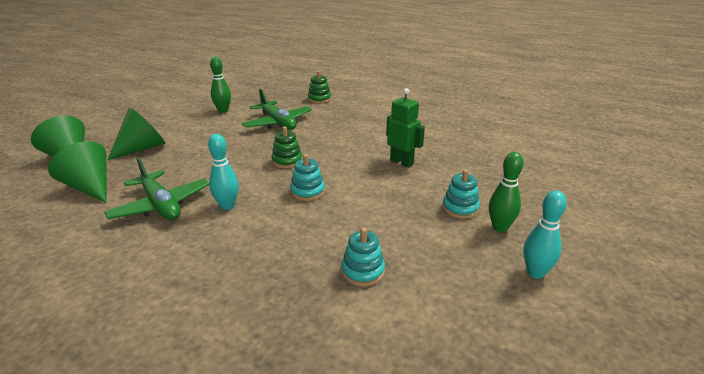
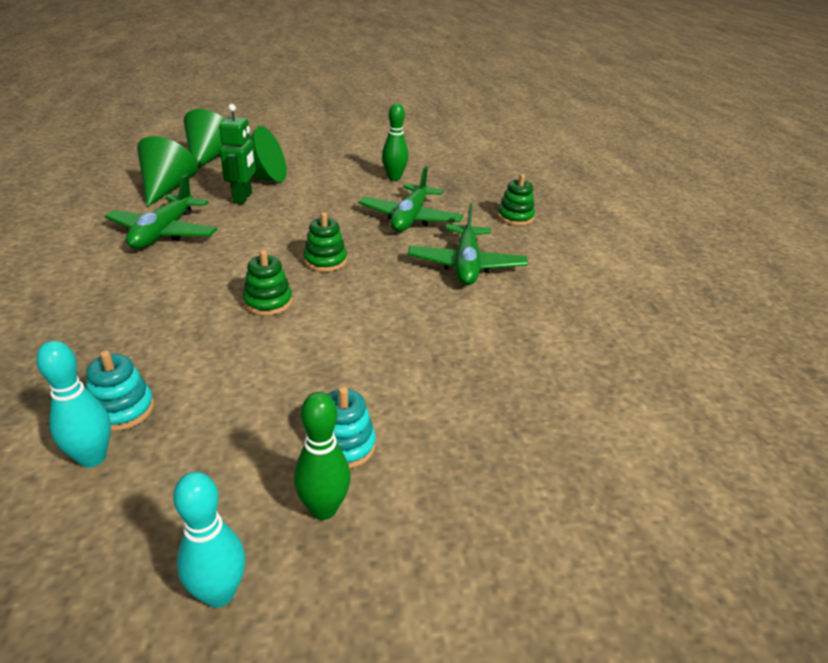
camera: 50 degrees right, 5 degrees up
turquoise bowling pin [208,134,239,210] -> turquoise bowling pin moved to [36,341,111,468]
turquoise stacking toy [290,154,325,201] -> green stacking toy [243,250,292,315]
green robot [386,88,425,168] -> green robot moved to [219,104,256,204]
none -> green plane [408,203,528,285]

